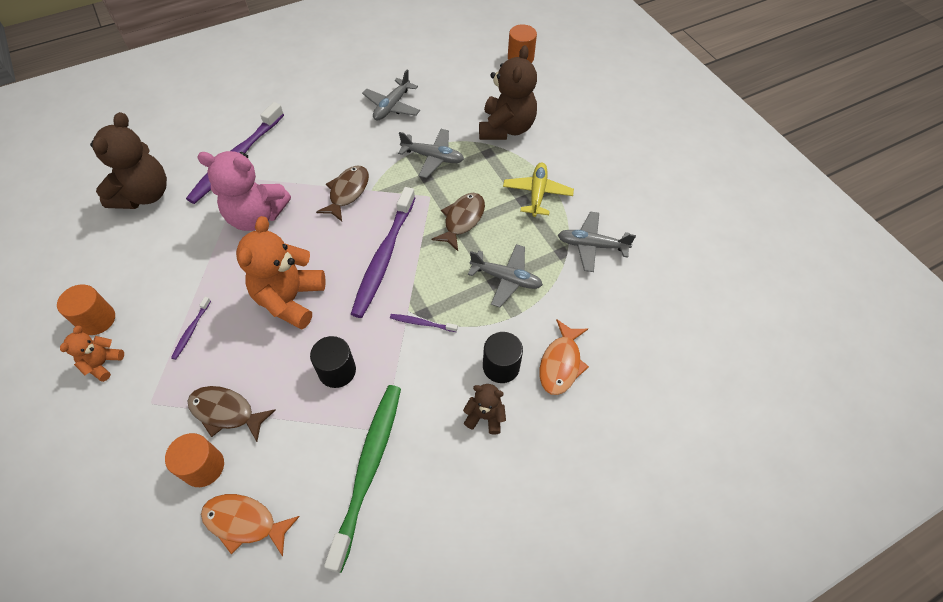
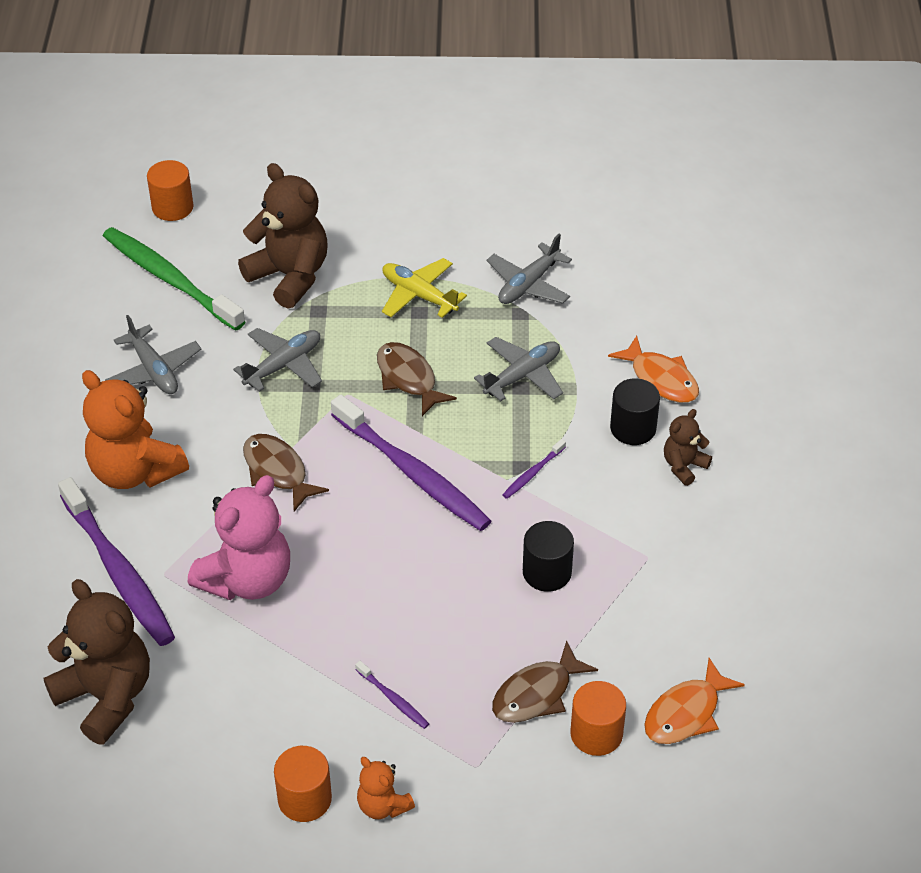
camera: 60 degrees left, 10 degrees down
orange teddy bear [236,216,326,330] -> orange teddy bear moved to [82,370,189,489]
green toothbrush [324,385,401,573] -> green toothbrush moved to [103,227,246,331]

